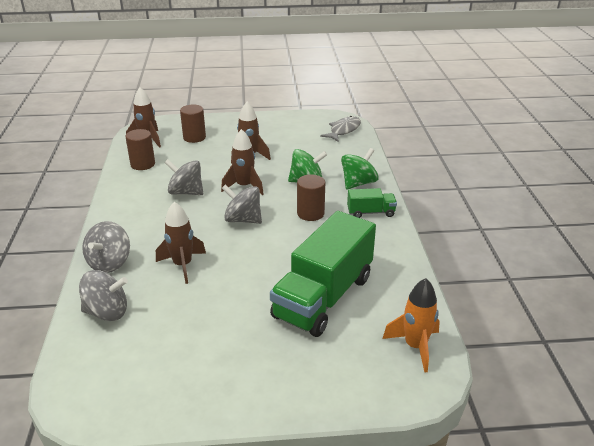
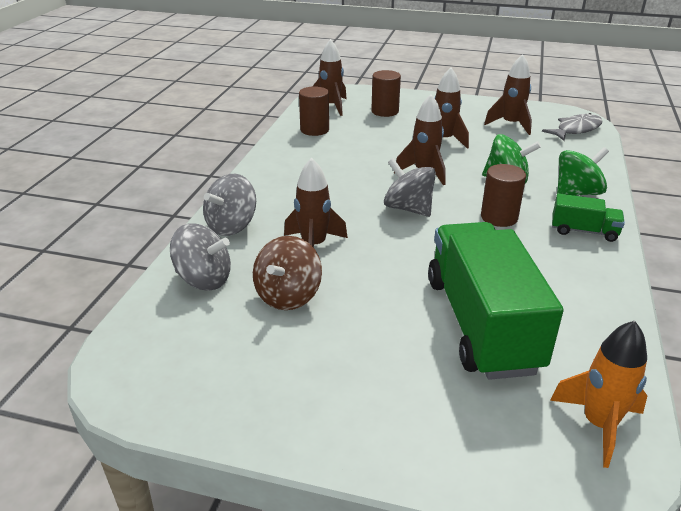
camera: 20 degrees right, 0 degrees up
grey spinning top [164,159,203,195] -> none
green truck [270,211,376,337] -> green truck turned 120 degrees clockwise [428,222,564,380]
none -> brown spinning top [253,236,322,310]
none -> brown rocket [484,54,532,135]

